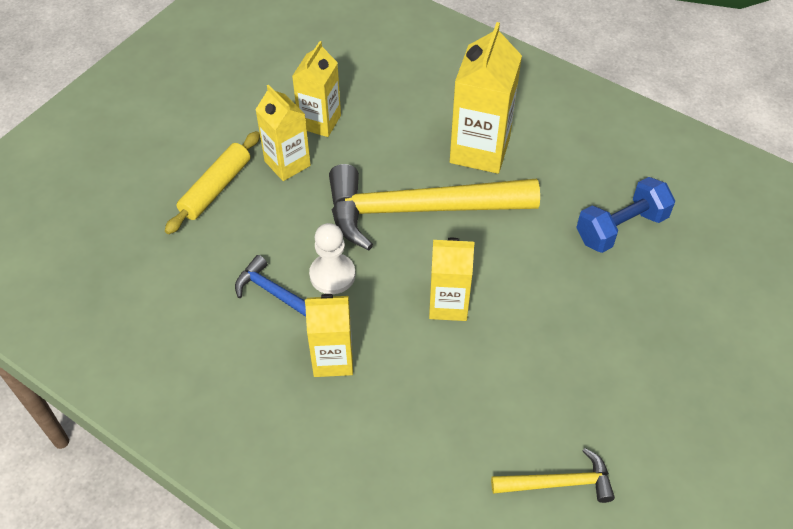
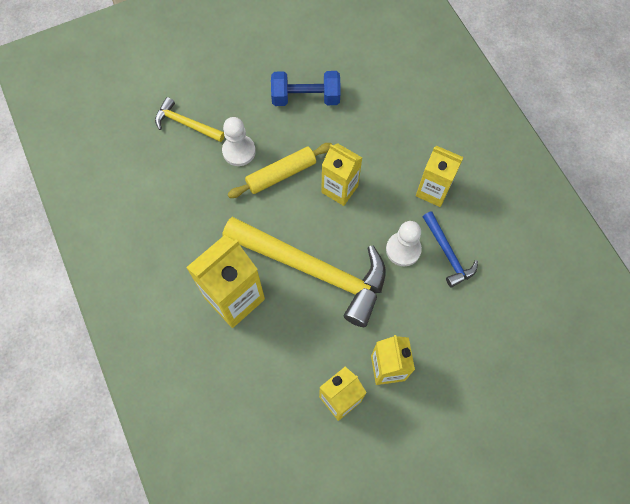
camera: 150 degrees left, 15 degrees up
yellow rolling pin [165,131,260,234] -> yellow rolling pin moved to [227,143,332,198]
yellow hammer [491,448,615,503] -> yellow hammer moved to [155,97,224,142]
blue dumbbell [576,177,675,253] -> blue dumbbell moved to [271,71,340,106]
none -> white pawn [222,117,256,166]

